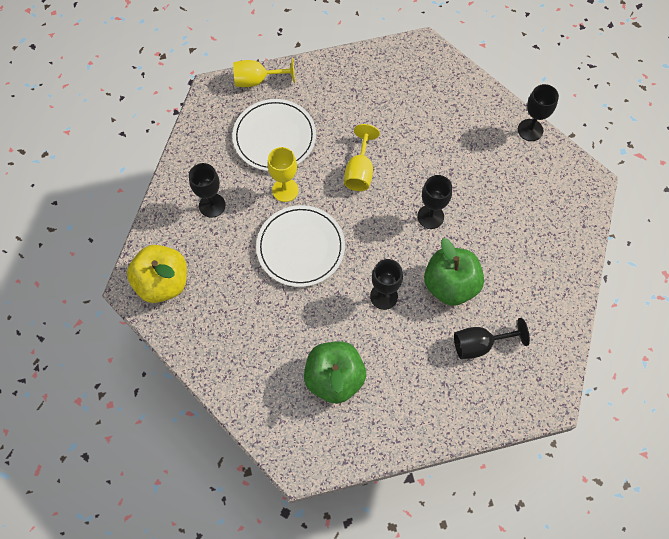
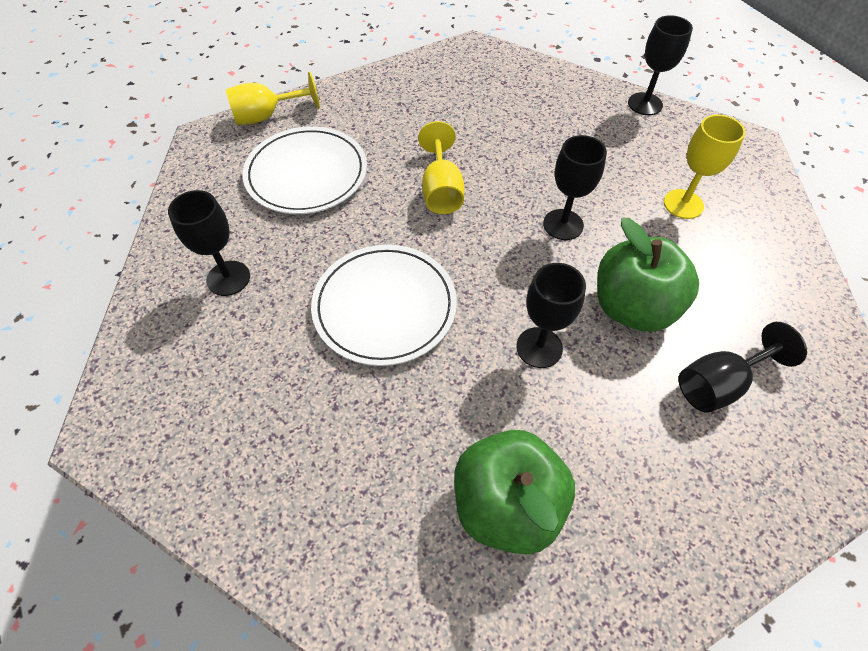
camera: 15 degrees left, 10 degrees down
yellow apple [127,245,187,303] -> none
yellow goblet [268,147,299,202] -> yellow goblet moved to [664,115,745,219]

